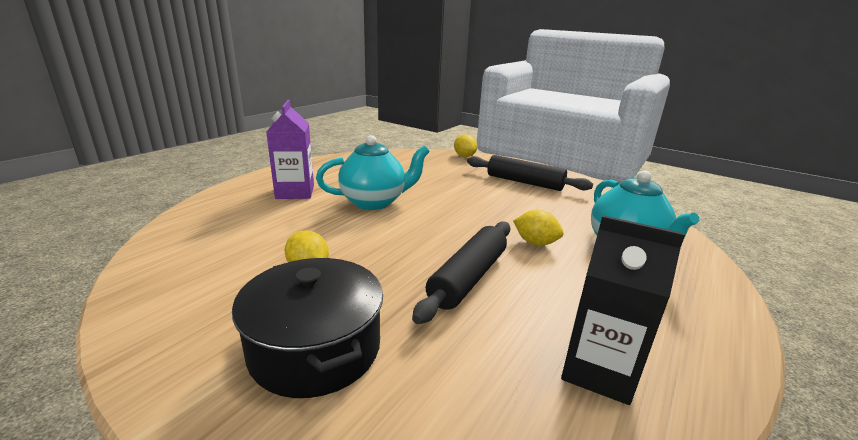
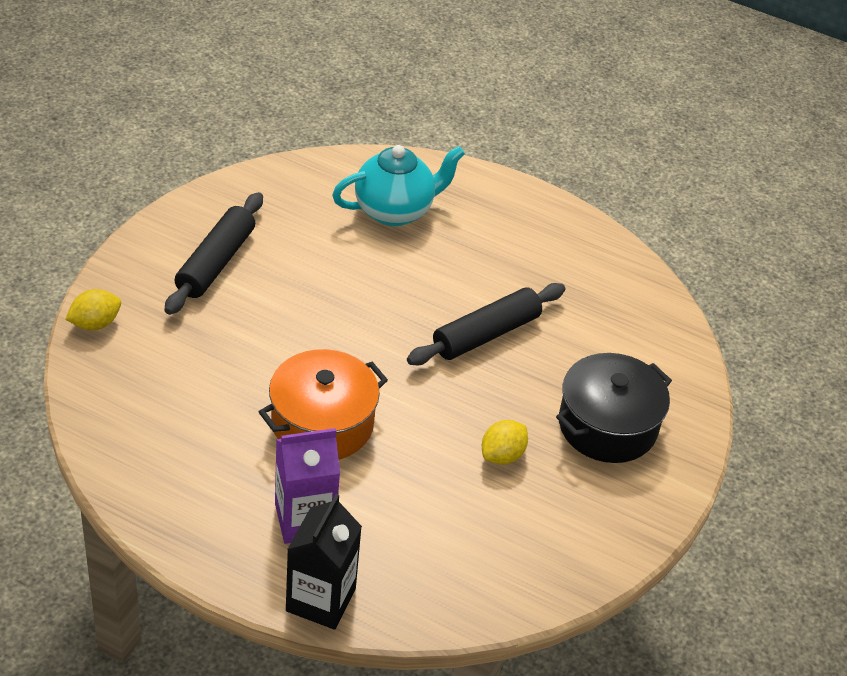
camera: 100 degrees left, 20 degrees up
turquoise teapot [316,135,430,210] -> orange pot [259,349,388,460]
black rolling pin [412,221,510,324] -> black rolling pin turned 60 degrees counterclockwise [407,283,565,365]
yellow lemon [513,210,564,246] -> none
black carton [561,215,685,405] -> black carton moved to [286,494,362,630]

